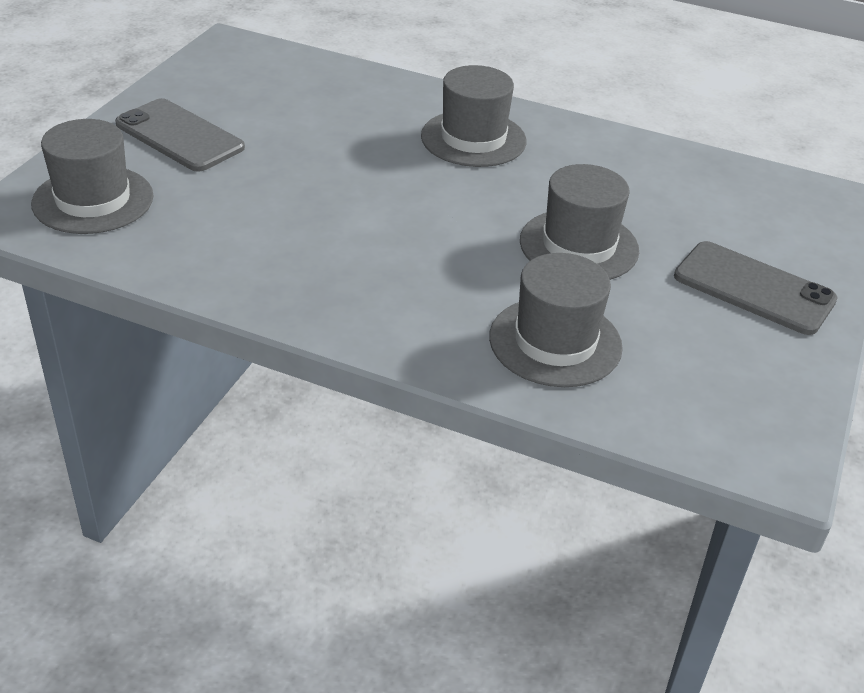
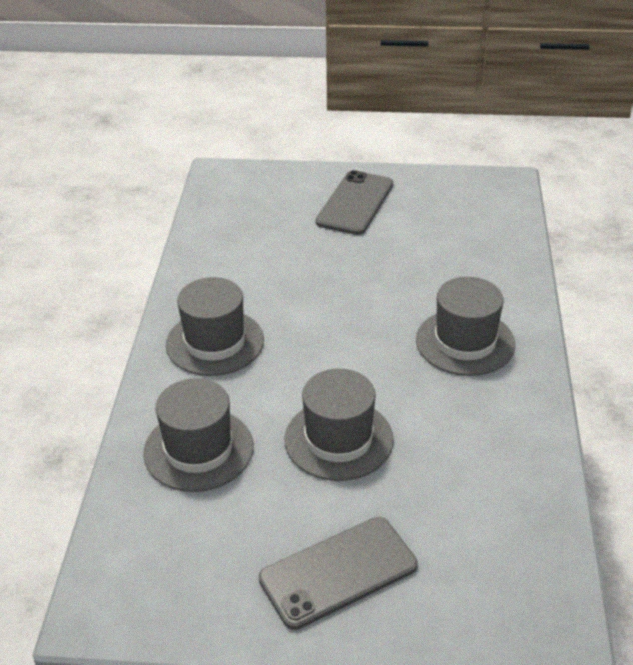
camera: 75 degrees right, 0 degrees up
grey hat [31,119,154,234] -> grey hat moved to [166,277,264,376]
grey phone [674,241,838,335] -> grey phone turned 45 degrees clockwise [259,517,417,630]

